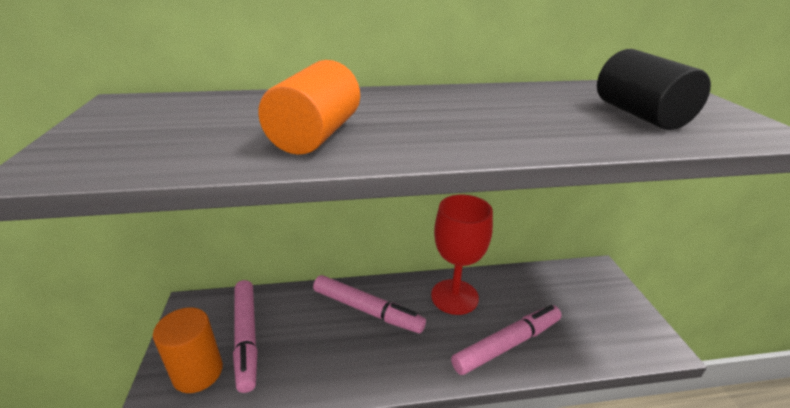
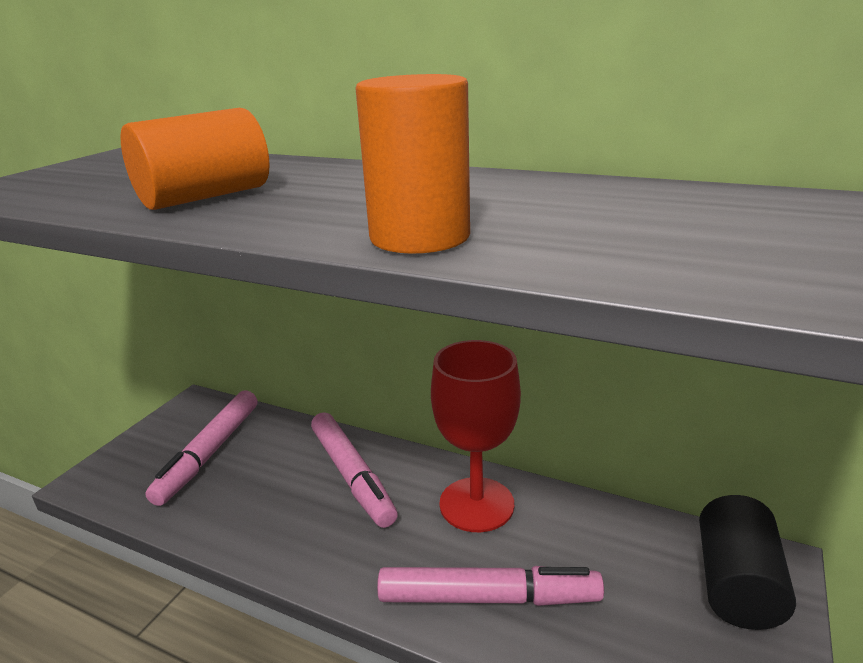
camera: 35 degrees right, 5 degrees down
orange cylinder [153,307,223,393] -> orange cylinder moved to [355,74,470,254]
black cylinder [597,49,711,130] -> black cylinder moved to [699,495,796,630]

